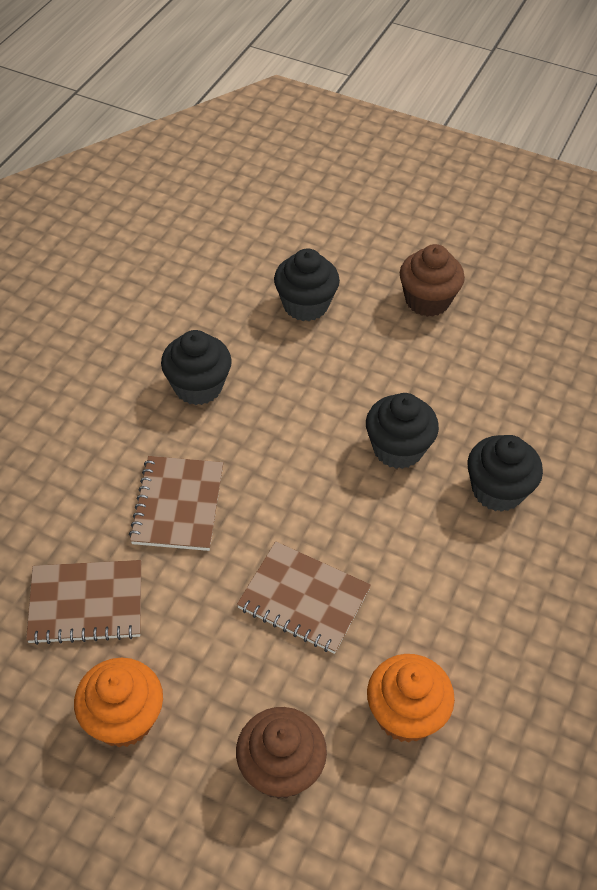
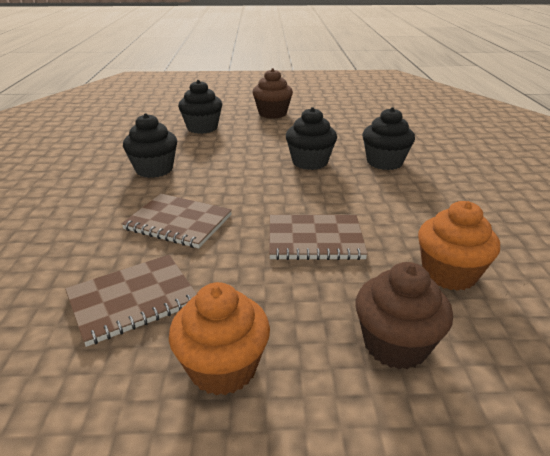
camera: 25 degrees left, 20 degrees down
brown notebook [129,456,223,551] -> brown notebook turned 45 degrees counterclockwise [121,194,232,248]

